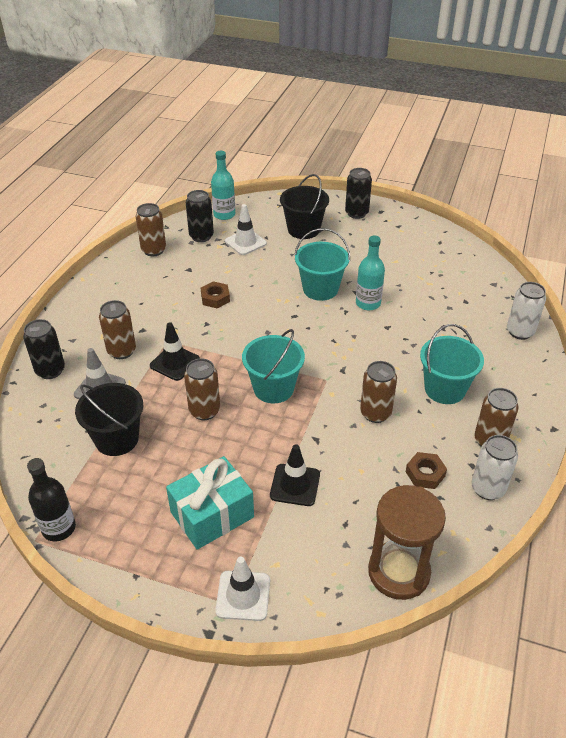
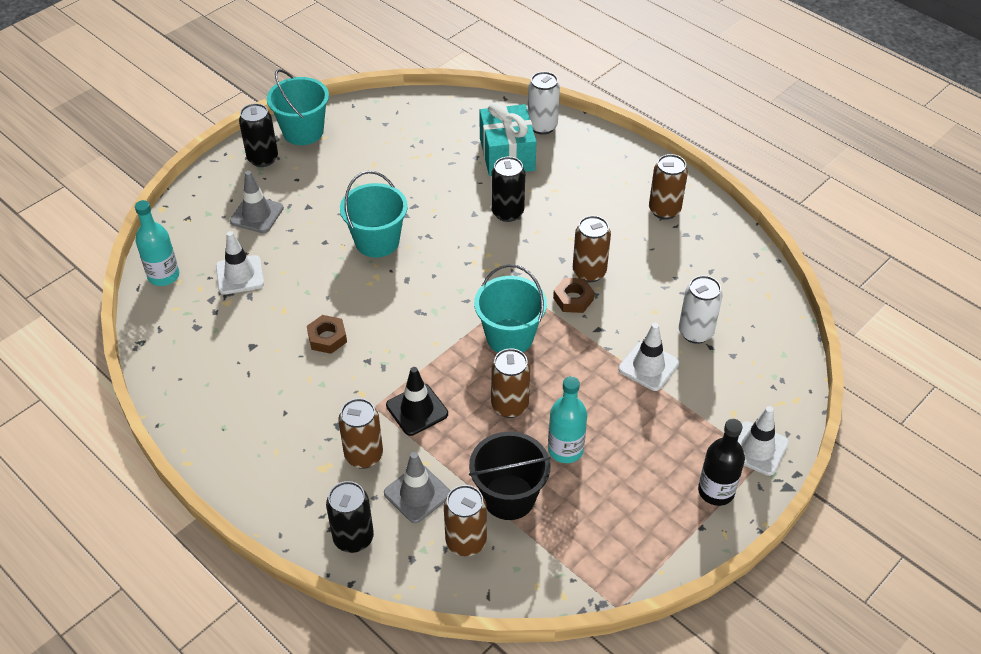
camera: 65 degrees left, 5 degrees up
black bottle [27,458,76,541] -> black bottle moved to [698,419,745,506]
brown can [136,203,166,256] -> brown can moved to [444,485,487,556]
turquoise gift [166,456,254,550] -> turquoise gift moved to [479,102,537,176]
black can [186,190,214,242] -> black can moved to [491,157,525,222]
black traffic cone [270,444,320,506] -> white traffic cone [618,323,679,391]
black bucket [280,174,329,239] -> grey traffic cone [230,171,284,233]
turquoise bottle [356,235,385,310] -> turquoise bottle moved to [548,376,587,463]
brown hourglass [368,485,446,600] -> none
brown nut [406,452,447,489] -> brown nut moved to [553,278,594,313]
turquoise bucket [420,324,484,404] -> turquoise bucket moved to [267,69,329,145]
white can [471,435,518,500] -> white can moved to [679,275,723,344]

